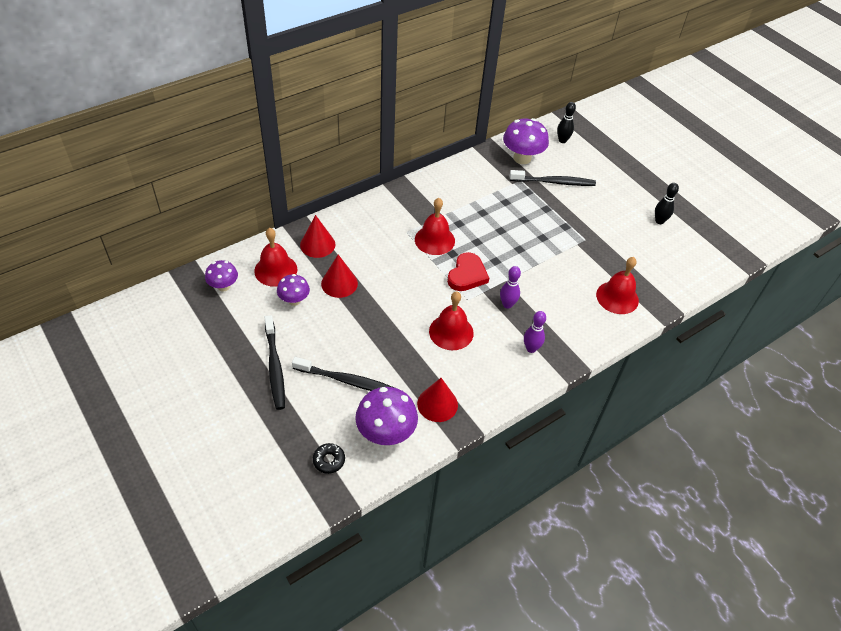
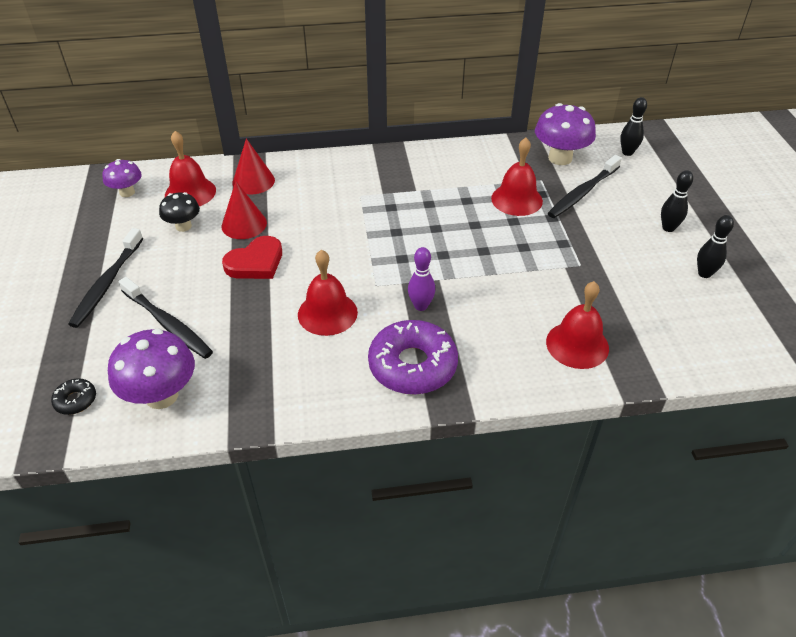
camera: 30 degrees right, 5 degrees down
purple mushroom [277,274,310,306] -> black mushroom [159,192,200,232]
red bell [415,198,455,255] -> red bell moved to [491,138,543,216]
red cone [417,378,458,422] -> none
red heart [447,252,489,291] -> red heart moved to [222,236,282,279]
black toothbrush [510,170,596,186] -> black toothbrush turned 105 degrees clockwise [548,155,622,218]
purple bowling pin [524,311,546,353] -> purple donut [368,320,458,395]
none -> black bowling pin [661,170,693,232]

